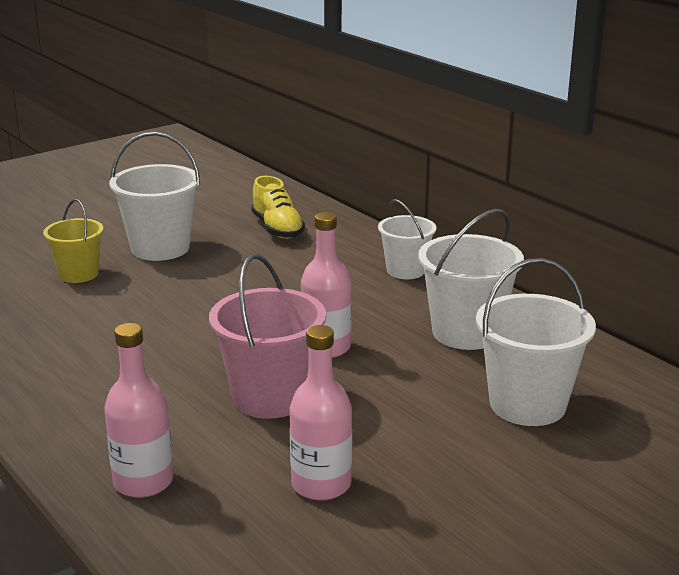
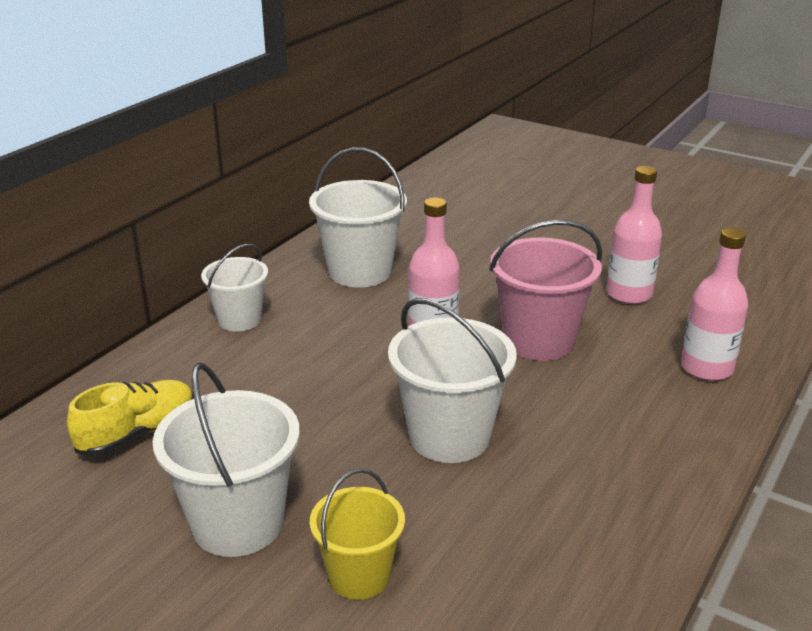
camera: 110 degrees left, 5 degrees up
white bucket [476,258,596,426] -> white bucket moved to [388,298,517,463]

